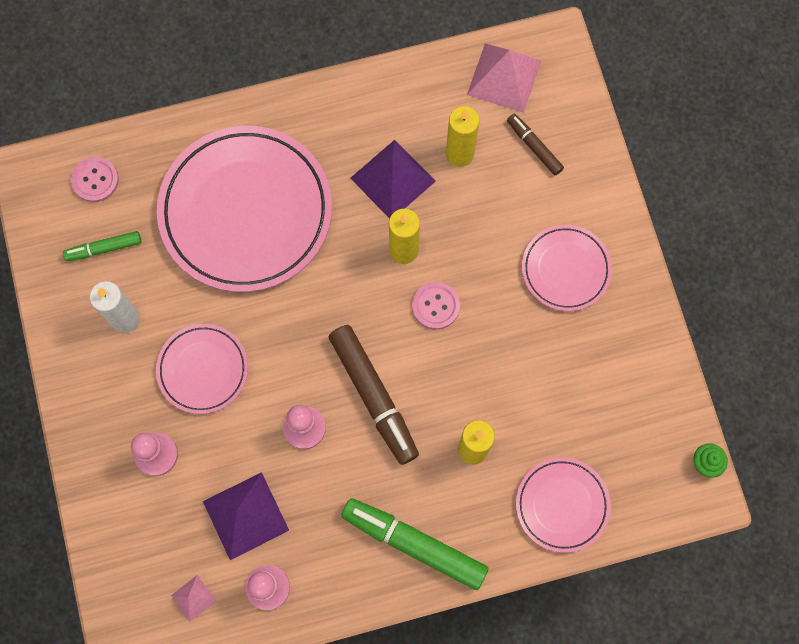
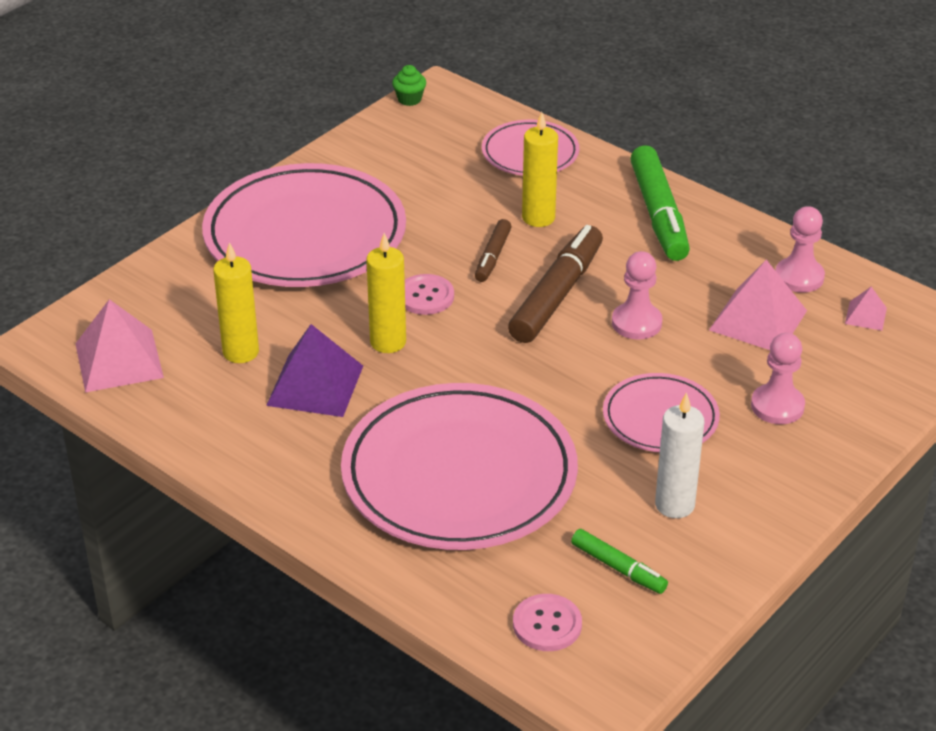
camera: 125 degrees left, 35 degrees down
purple pyramid [203,472,289,560] -> pink pyramid [709,260,807,350]
brown marker [507,114,564,175] -> brown marker moved to [475,219,511,282]
pink plate [522,225,612,311] -> pink plate [202,163,406,287], size x1.96

